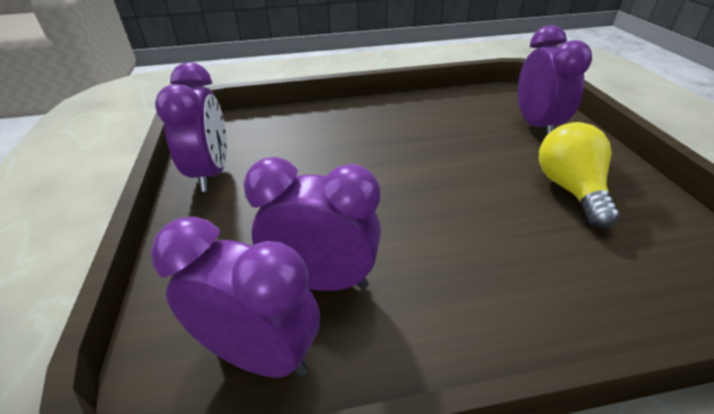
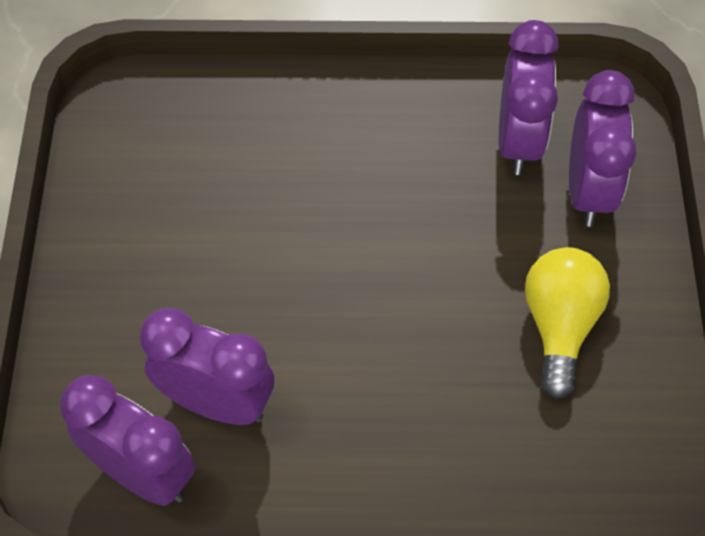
camera: 10 degrees right, 20 degrees up
purple clock [155,62,227,192] -> purple clock moved to [499,20,559,175]

